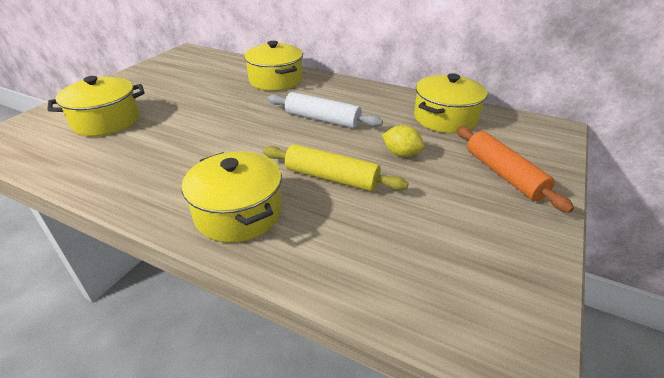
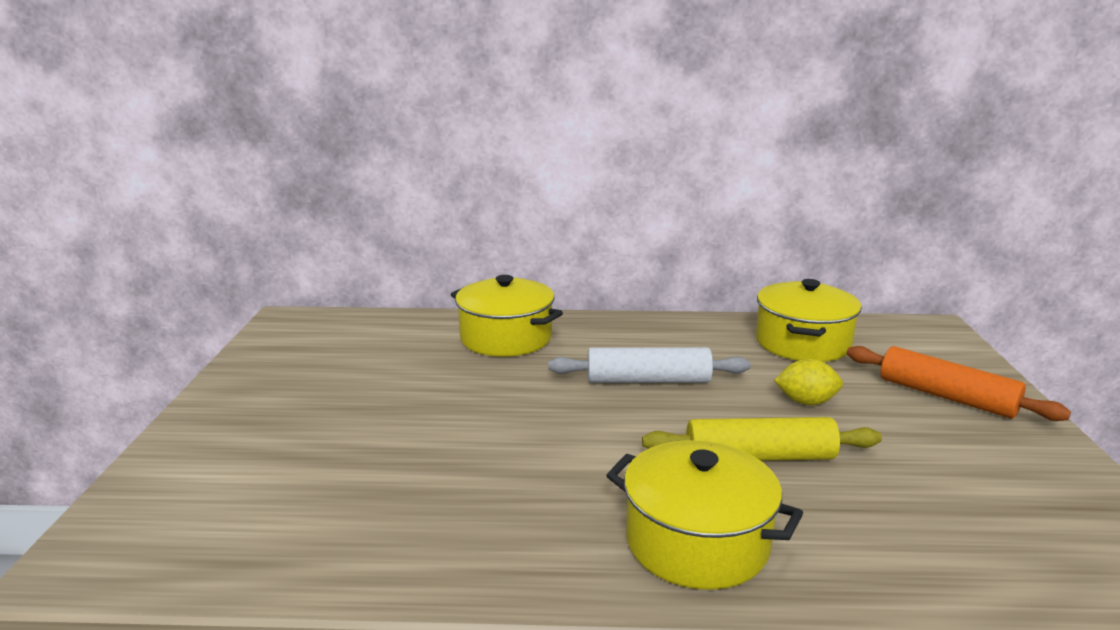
camera: 25 degrees left, 15 degrees down
yellow pot [48,76,144,136] -> none

